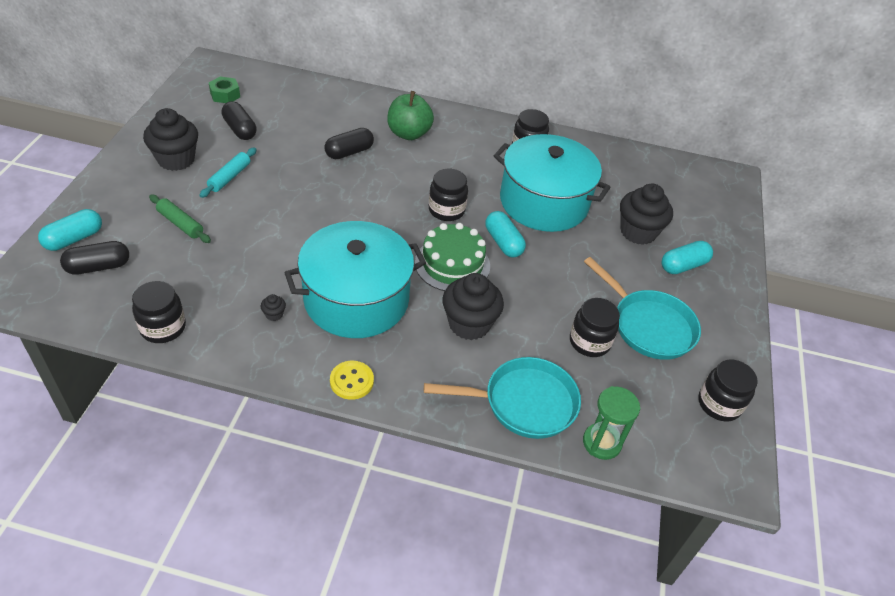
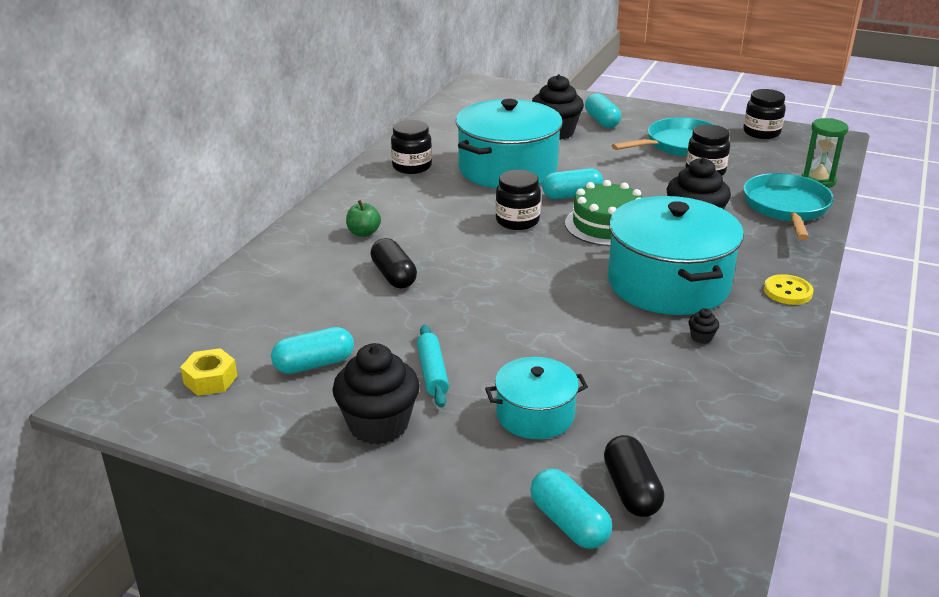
camera: 75 degrees left, 15 degrees down
black jar [132,281,186,343] -> none
green rolling pin [149,194,211,243] -> turquoise pot [485,357,588,439]
turquoise rolling pin [199,147,257,198] -> turquoise rolling pin turned 45 degrees clockwise [417,325,449,408]
green nut [209,76,240,103] -> yellow nut [180,348,237,396]
black capsule [221,101,256,140] -> turquoise capsule [271,327,354,374]
green apple [387,91,434,140] -> green apple [346,200,381,237], size x0.57

